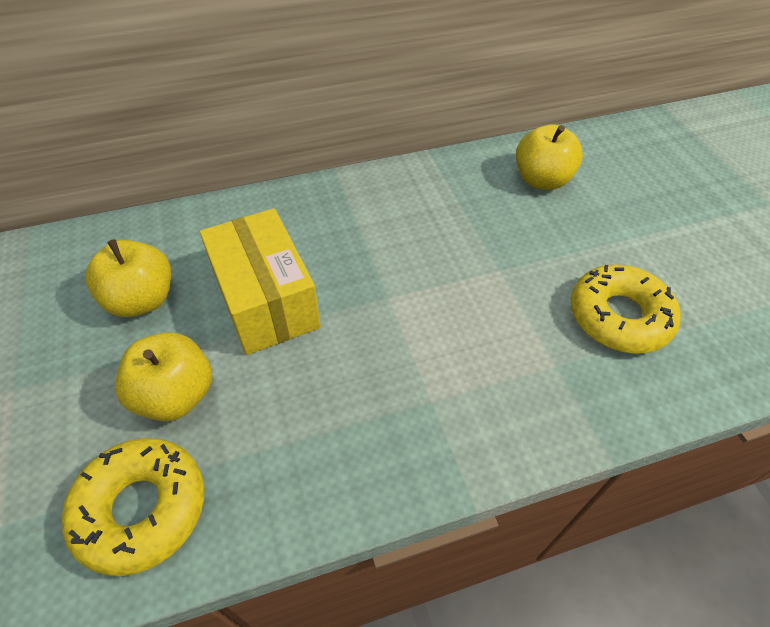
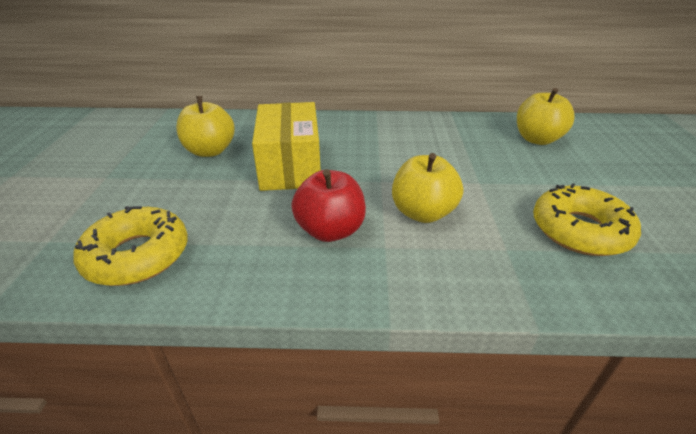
camera: 20 degrees right, 15 degrees down
yellow apple [115,332,212,421] -> yellow apple moved to [392,153,463,223]
none -> red apple [291,169,366,242]

